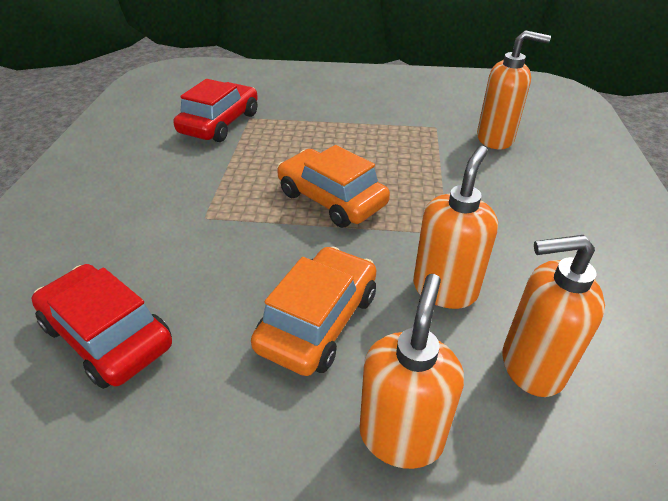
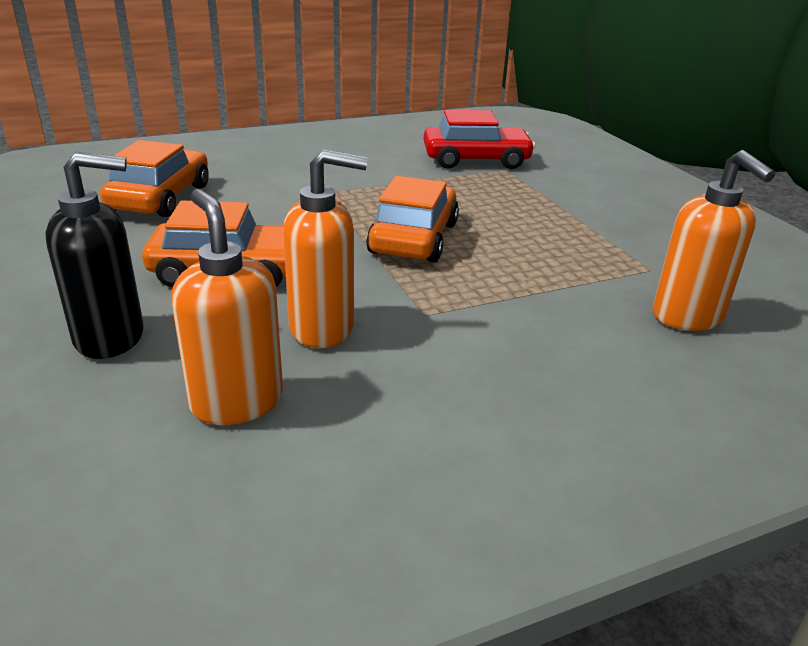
camera: 60 degrees right, 10 degrees down
red car [31,264,172,389] -> orange car [100,140,209,217]
orange soap dispenser [359,274,464,469] -> black soap dispenser [45,152,144,359]

